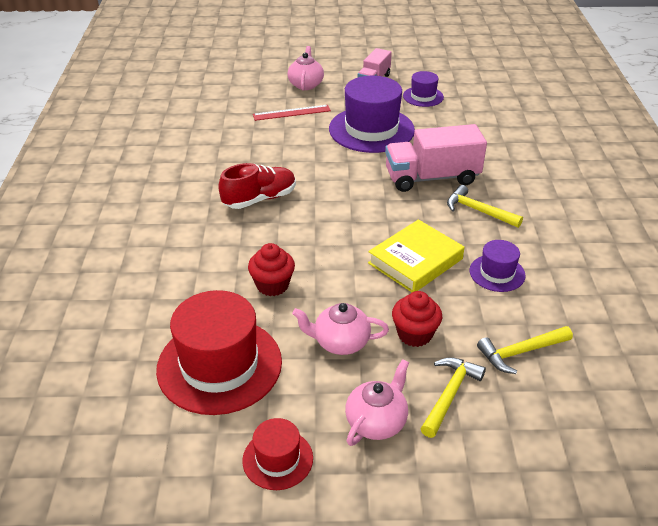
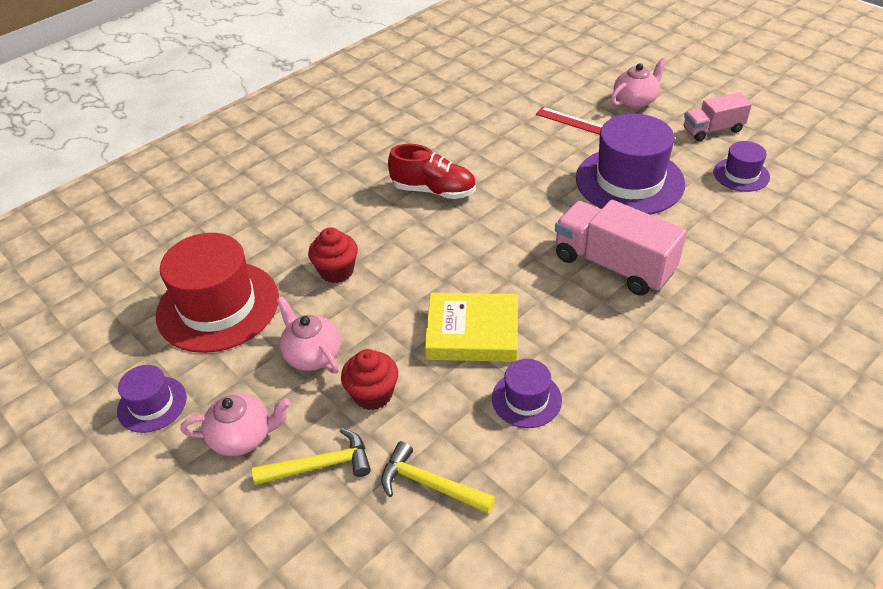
camera: 50 degrees right, 5 degrees up
red hat [242,418,313,490] -> purple hat [117,365,187,433]
yellow hammer [447,185,523,228] -> none

